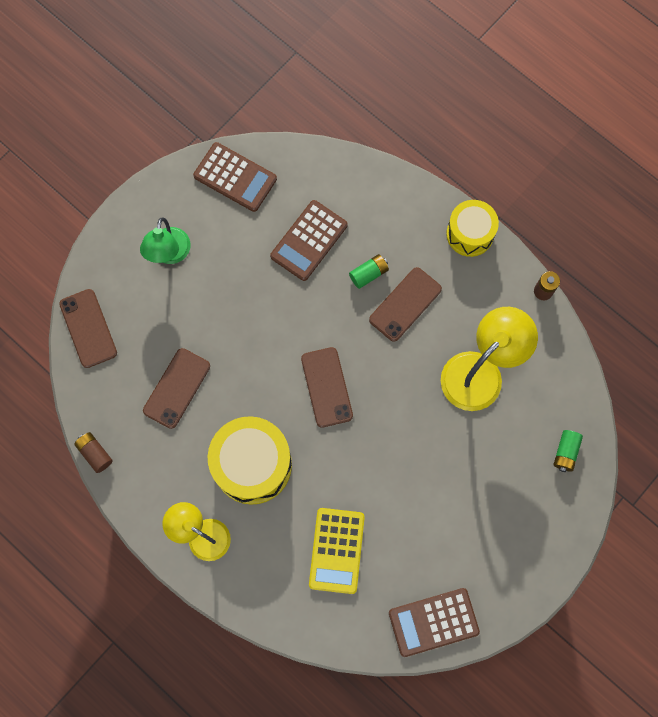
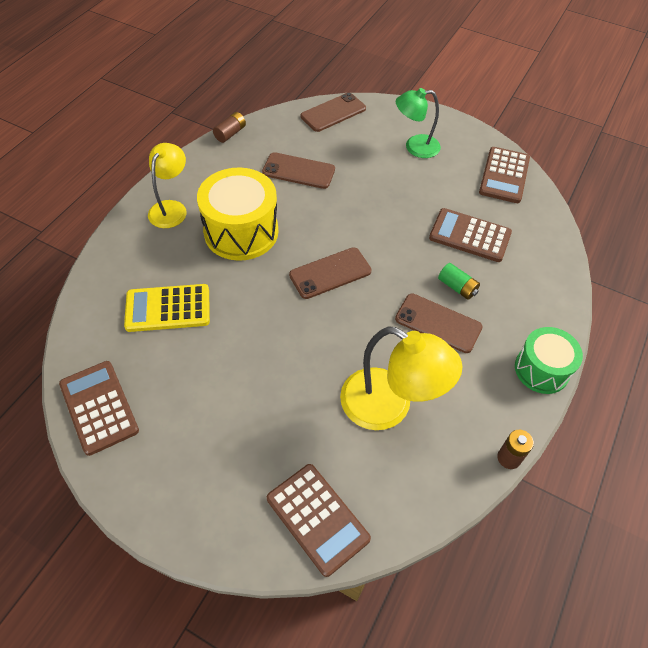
camera: 75 degrees right, 20 degrees down
yellow drum [446,200,499,257] -> green drum [515,327,583,394]
green battery [553,430,583,472] -> brown calculator [267,464,371,577]

